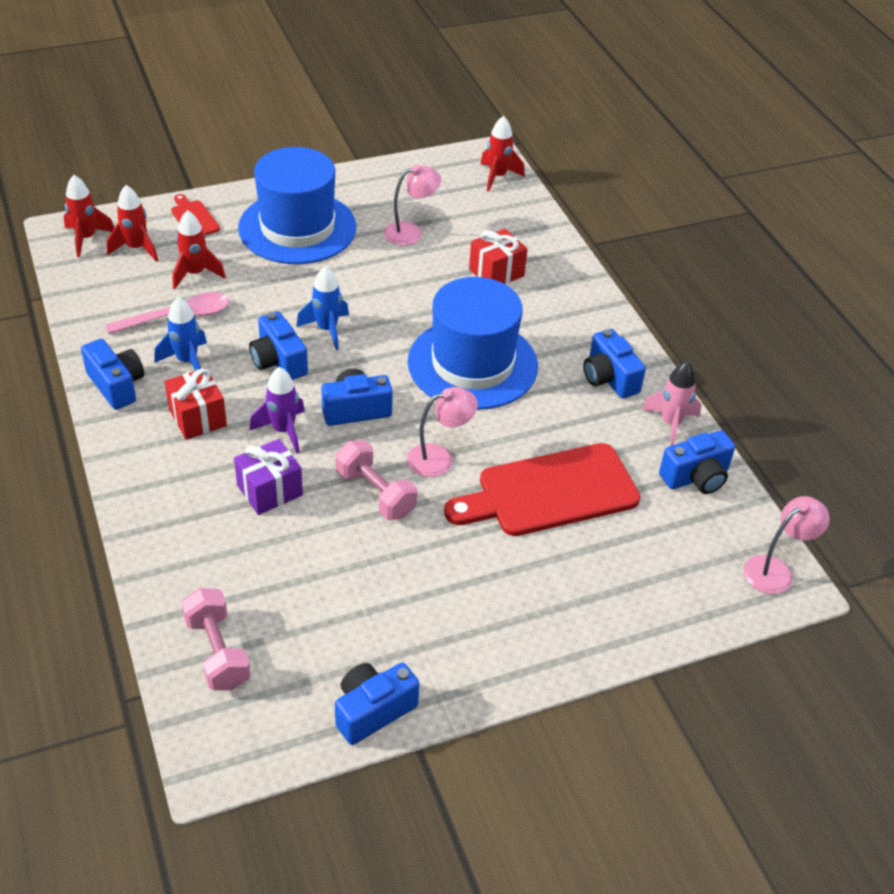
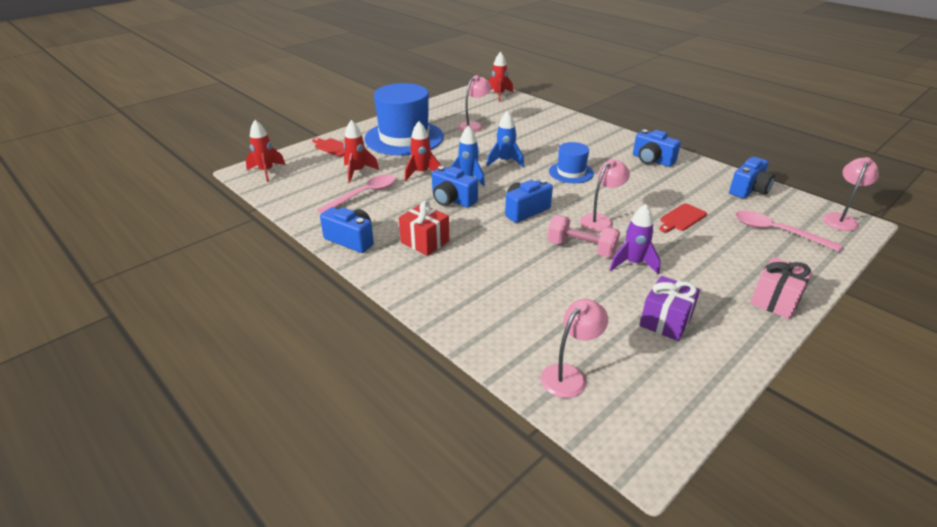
camera: 20 degrees left, 10 degrees down
red rocket [107,185,158,262] -> red rocket moved to [405,121,441,181]
blue rocket [154,297,207,371] -> blue rocket moved to [487,111,524,167]
pink dumbbell [181,588,251,690] -> pink lamp [541,299,608,398]
purple gift [234,439,303,515] -> purple gift moved to [640,276,700,341]
purple rocket [250,367,305,454] -> purple rocket moved to [610,204,661,275]
blue camera [335,663,420,745] -> none
blue hat [408,277,538,410] -> blue hat [549,142,594,183], size x0.51
red cutting board [444,443,641,536] -> red cutting board [660,203,707,232], size x0.46
red gift [469,229,528,284] -> none
pink rocket [642,361,702,446] -> none
none -> pink spoon [736,211,842,252]
none -> pink gift [750,257,813,319]

